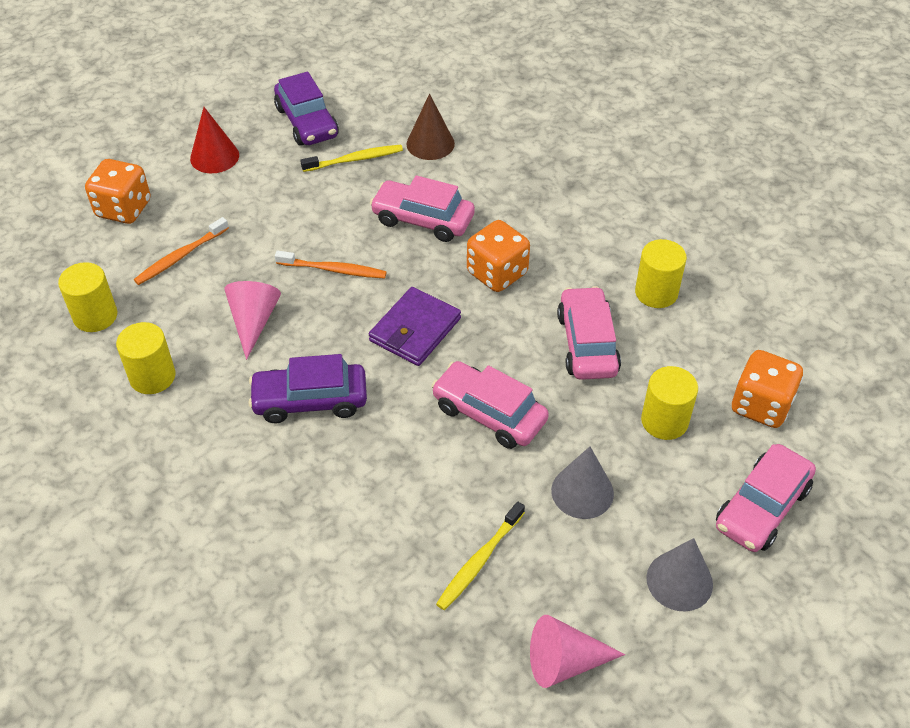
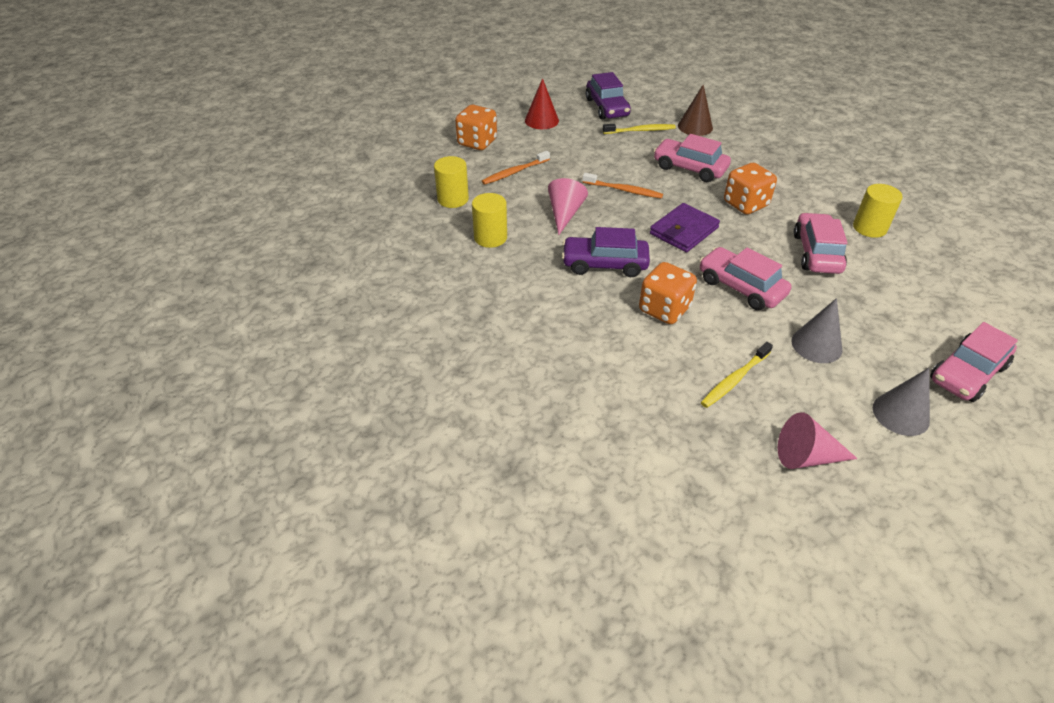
camera: 10 degrees right, 5 degrees down
yellow cylinder [641,366,698,440] -> none
orange dice [732,350,803,428] -> orange dice moved to [639,262,697,324]

